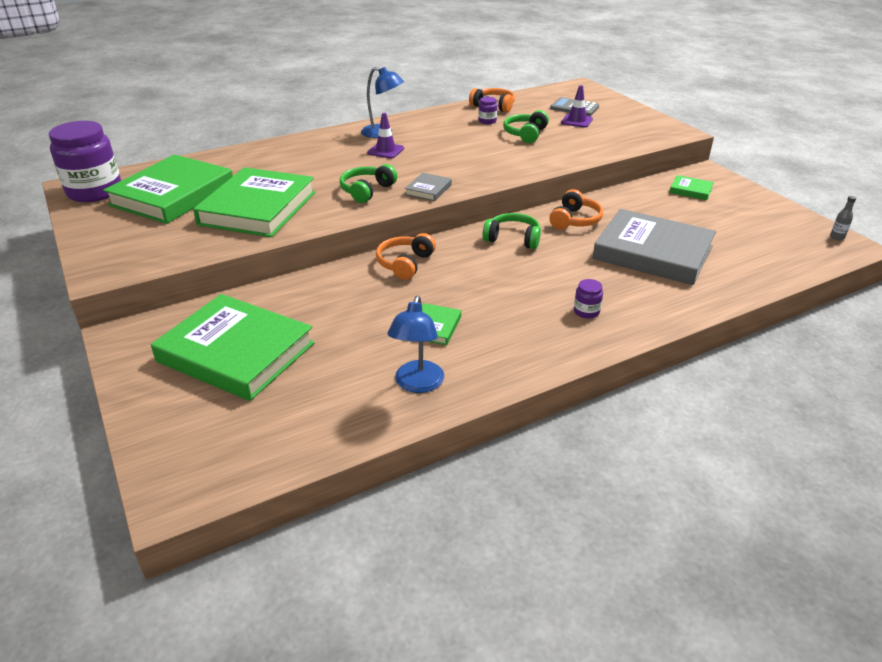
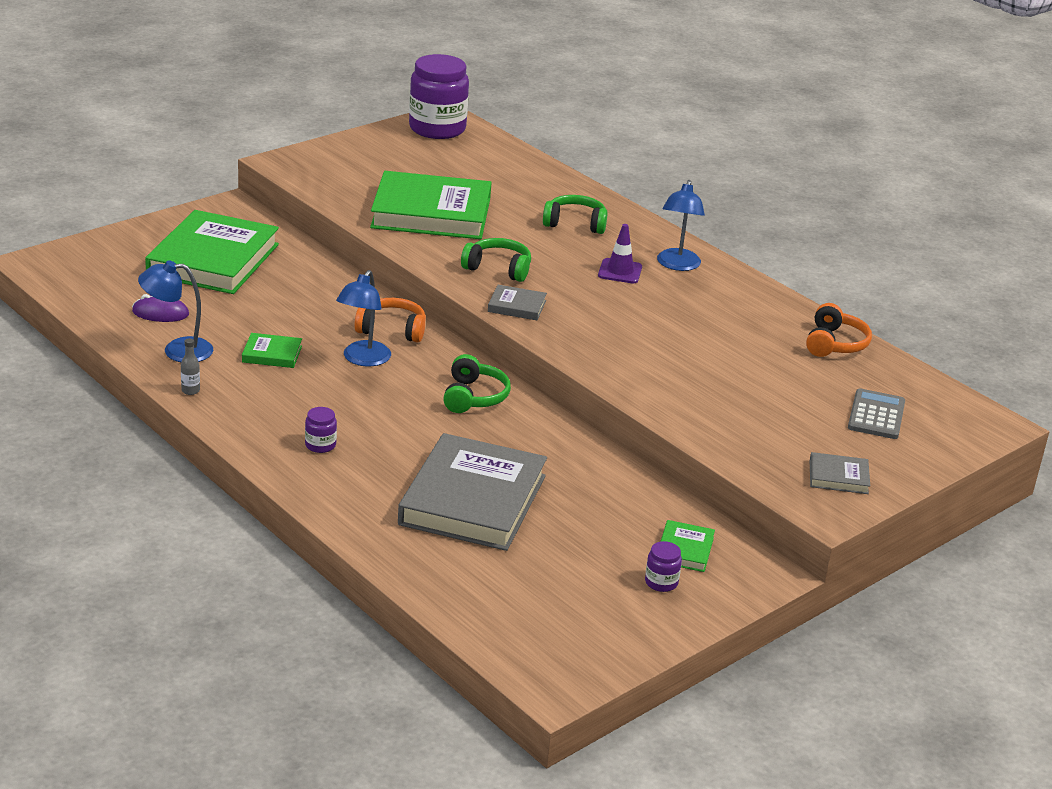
camera: 75 degrees right, 5 degrees down
green book [103,155,233,224] -> none
purple jar [478,97,497,124] -> purple jar moved to [645,541,682,592]
green headphones [503,110,549,143] -> green headphones moved to [543,195,608,234]
orange headphones [549,189,603,229] -> none
purple traffic cone [561,85,593,128] -> none
grey bottle [830,196,856,240] -> grey bottle moved to [181,338,200,395]
none -> purple mouse [132,294,189,322]
none -> blue lamp [336,270,391,367]
none -> grey book [810,452,870,494]

